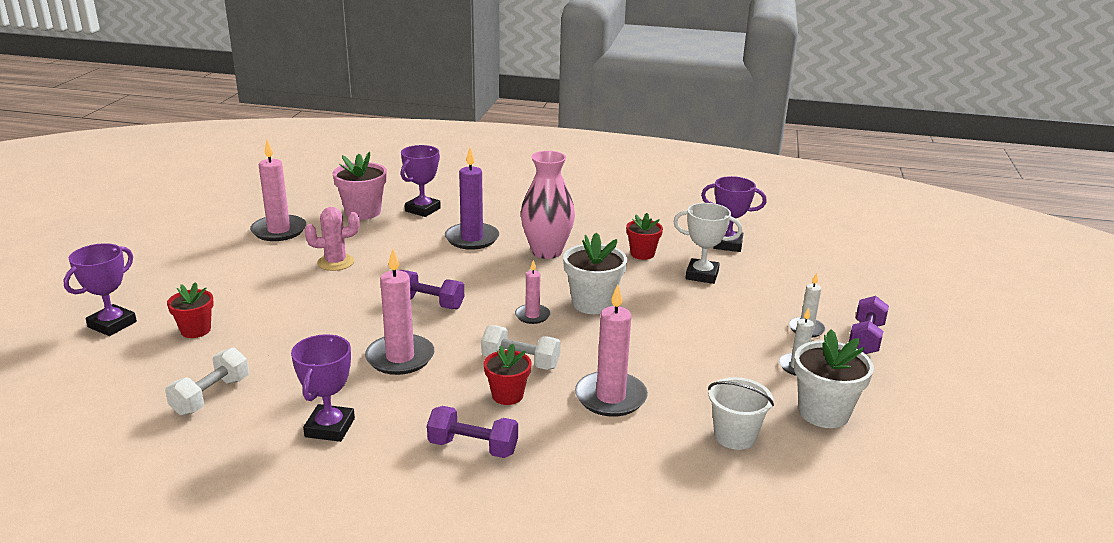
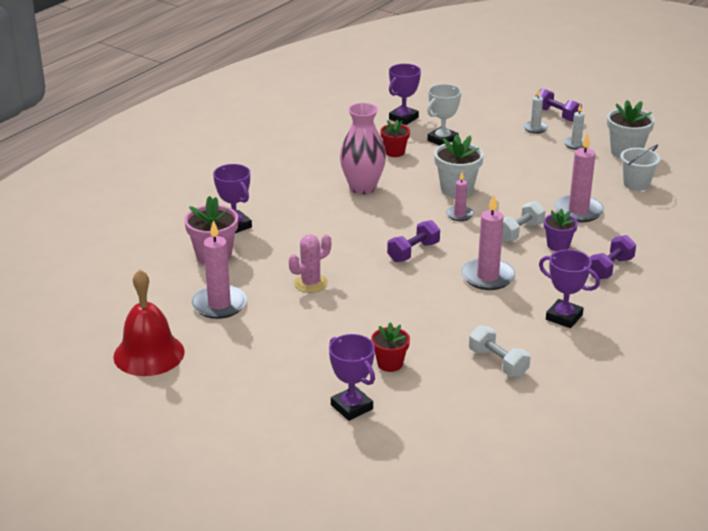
camera: 65 degrees left, 5 degrees up
pink cactus [305,207,360,271] -> pink cactus turned 45 degrees clockwise [289,234,331,293]
purple candle [445,147,499,250] -> none
red flower pot [484,343,532,405] -> purple flower pot [544,209,578,251]
none -> red bell [113,269,185,376]

